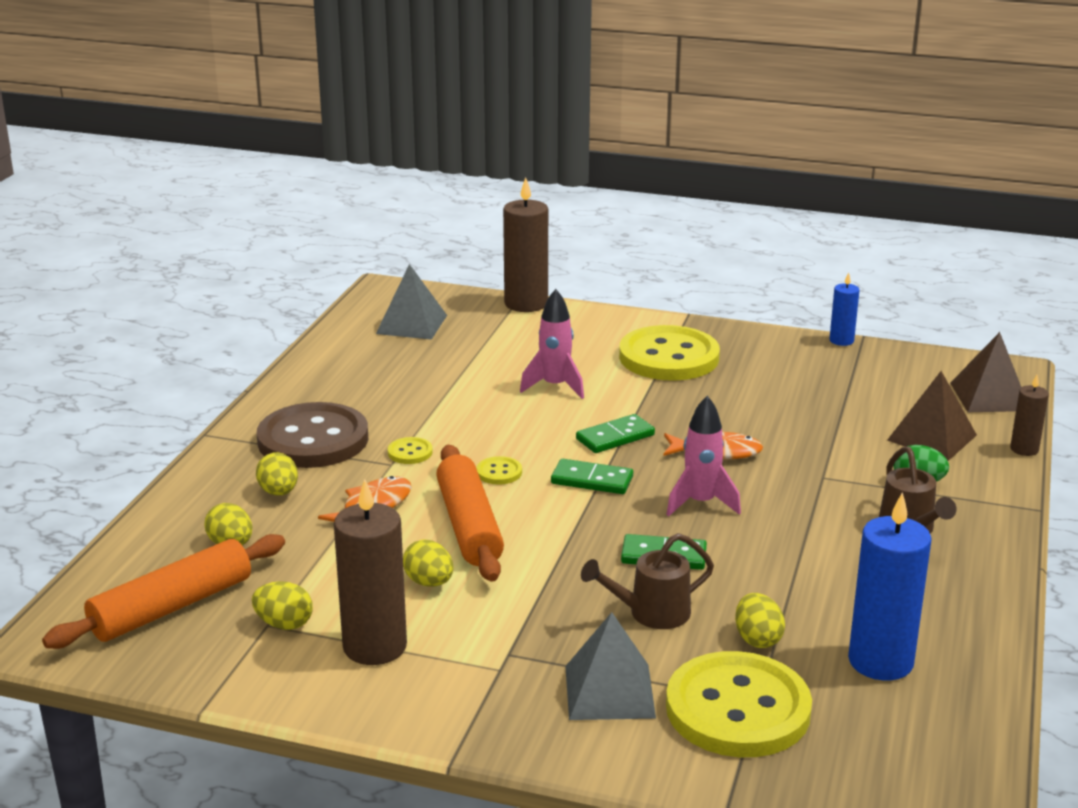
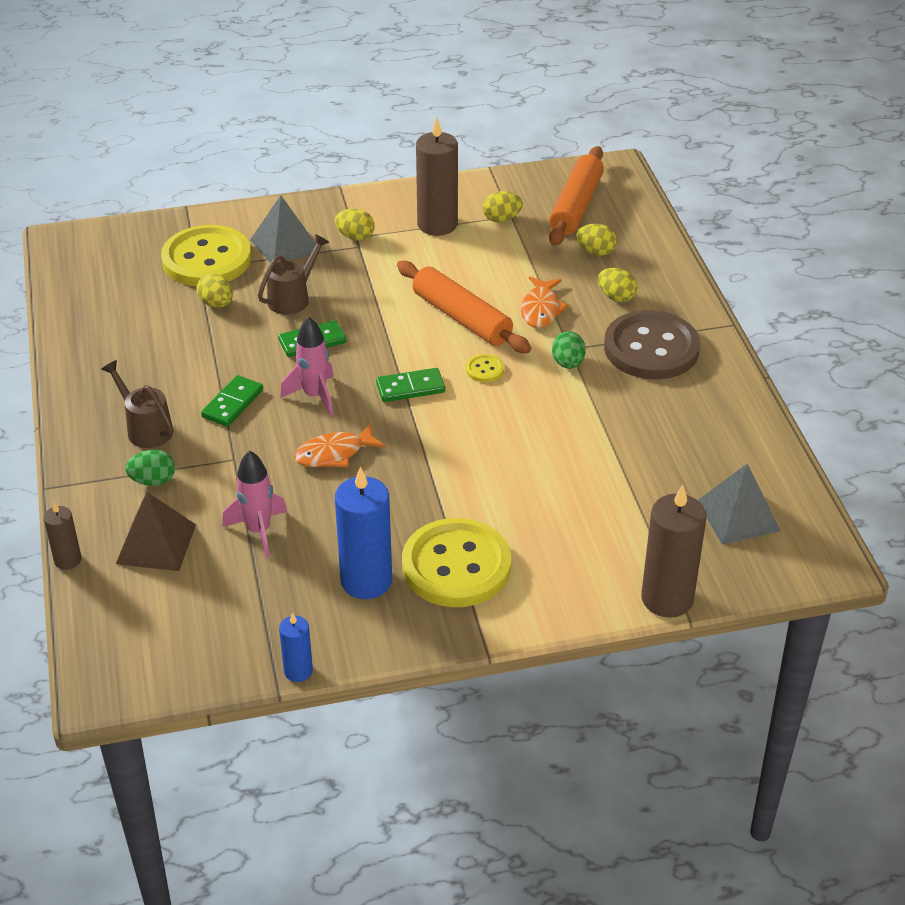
camera: 150 degrees right, 15 degrees up
yellow button [388,437,433,464] -> green egg [552,331,586,369]
yellow egg [403,539,453,586] -> yellow egg moved to [335,209,375,241]
pink rocket [520,289,584,399] -> pink rocket moved to [222,450,287,558]
green domino [576,414,655,453] -> green domino moved to [201,375,263,427]
blue candle [848,492,932,680] -> blue candle moved to [335,467,392,599]
brown pyramid [950,332,1021,412] -> none

